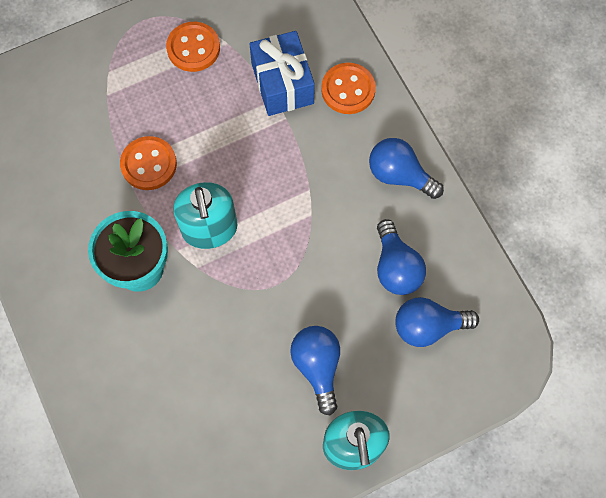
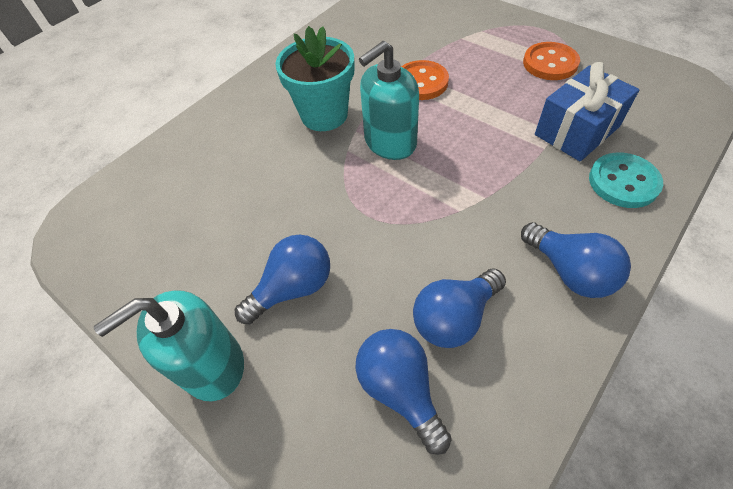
camera: 70 degrees right, 15 degrees down
orange button [321,63,376,114] -> turquoise button [589,152,663,208]
blue light bulb [369,138,444,199] -> blue light bulb turned 135 degrees clockwise [521,222,631,298]

